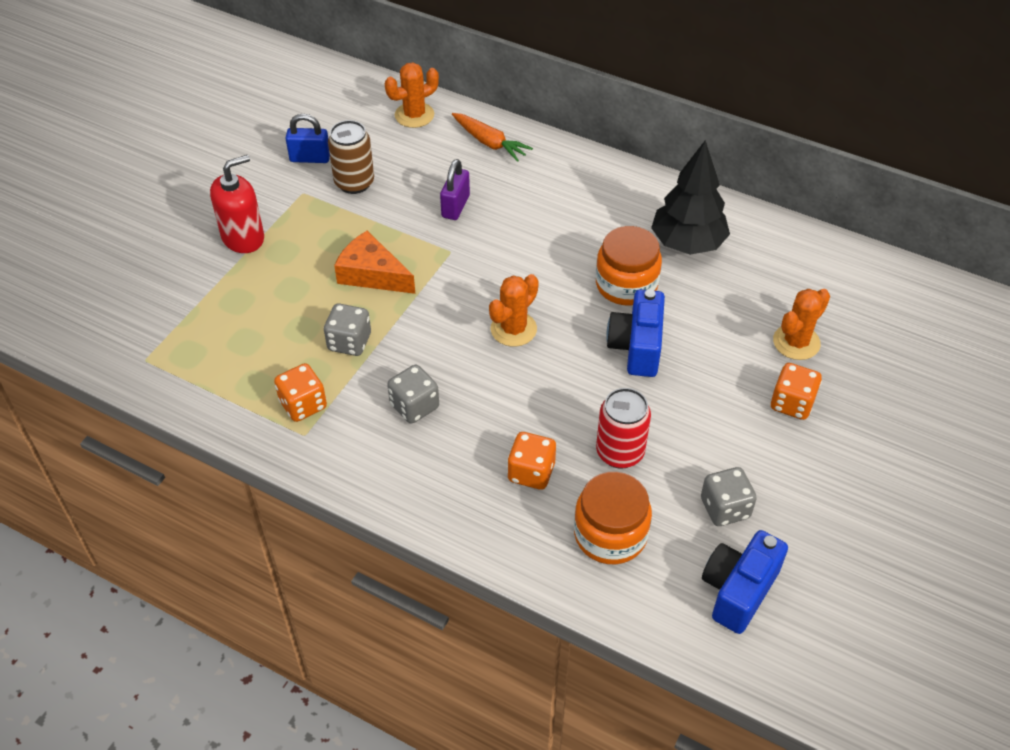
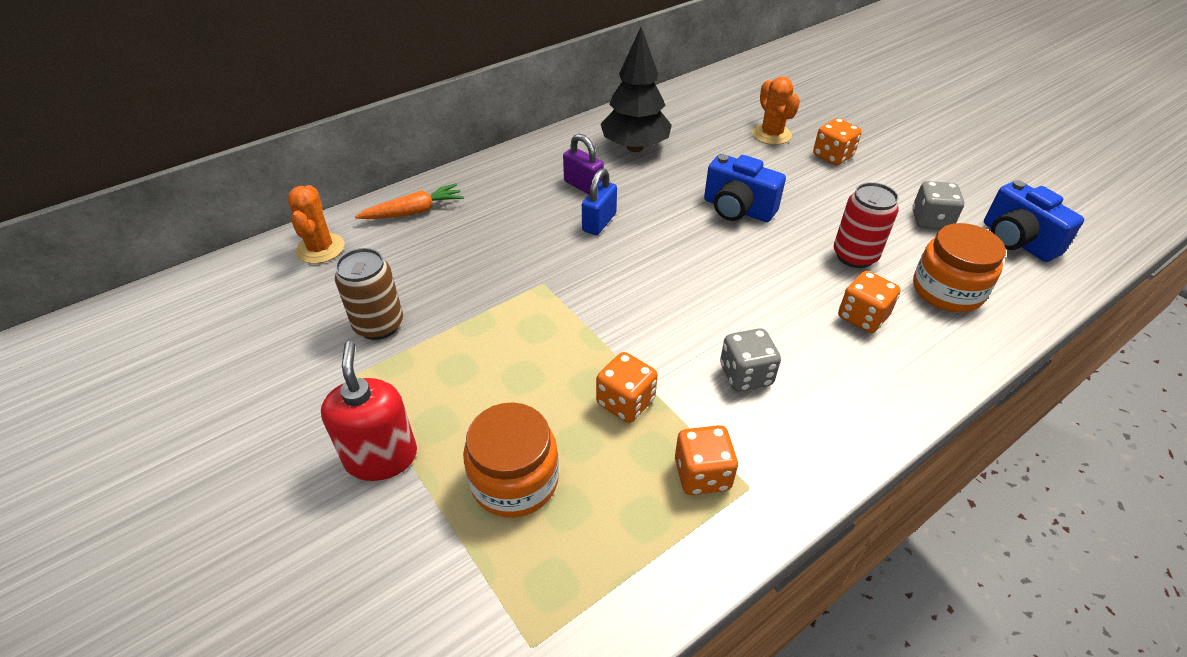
camera: 65 degrees left, 5 degrees down
blue padlock [286,114,330,163] -> blue padlock moved to [582,168,617,235]
grey dice [324,303,371,356] -> orange dice [596,352,658,423]
orange cheese [334,231,415,294] -> none
purple padlock [440,159,470,220] -> purple padlock moved to [563,134,604,194]
orange cactus [489,274,539,347] -> none
orange jar [596,226,662,306] -> orange jar moved to [463,403,559,518]

